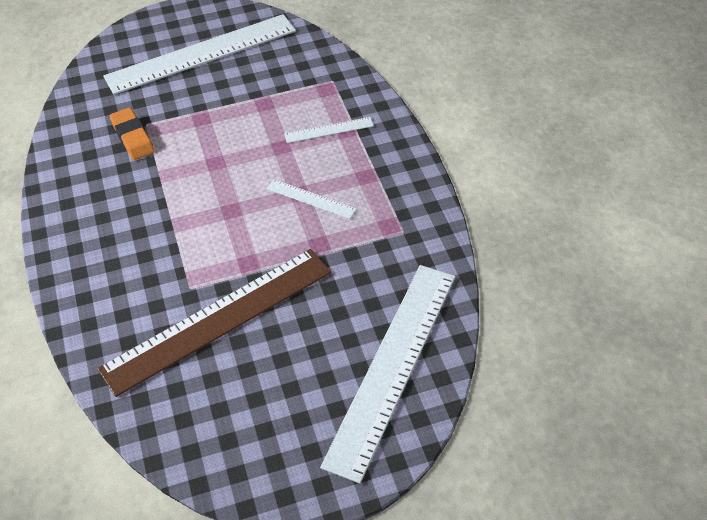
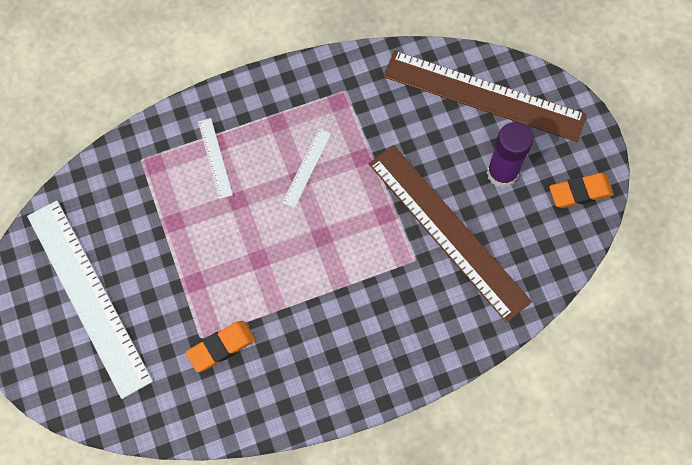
camera: 95 degrees left, 20 degrees up
white ruler [320,265,455,484] -> brown ruler [383,50,587,142]
none -> purple glue stick [487,122,533,188]
none -> orange eraser [549,173,614,208]

